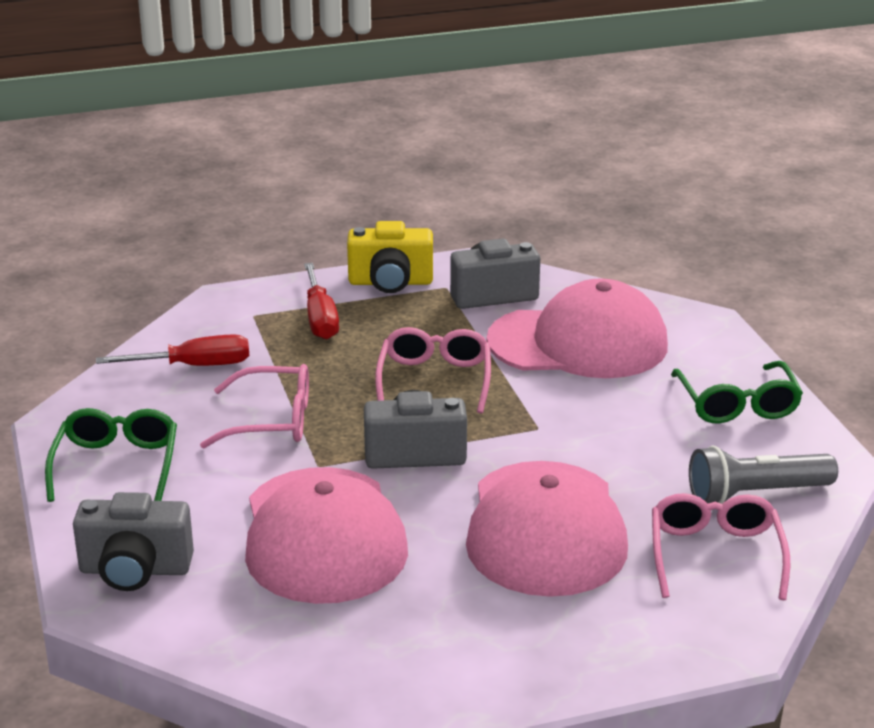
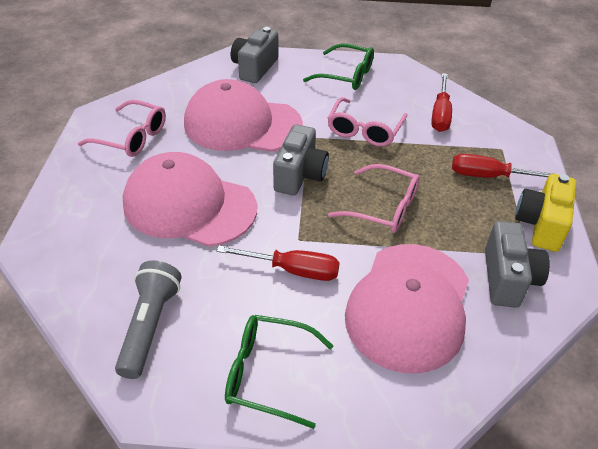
camera: 110 degrees right, 15 degrees up
pink glasses [652,493,790,600] -> pink glasses moved to [78,100,166,157]
none -> red screwdriver [217,245,340,281]

